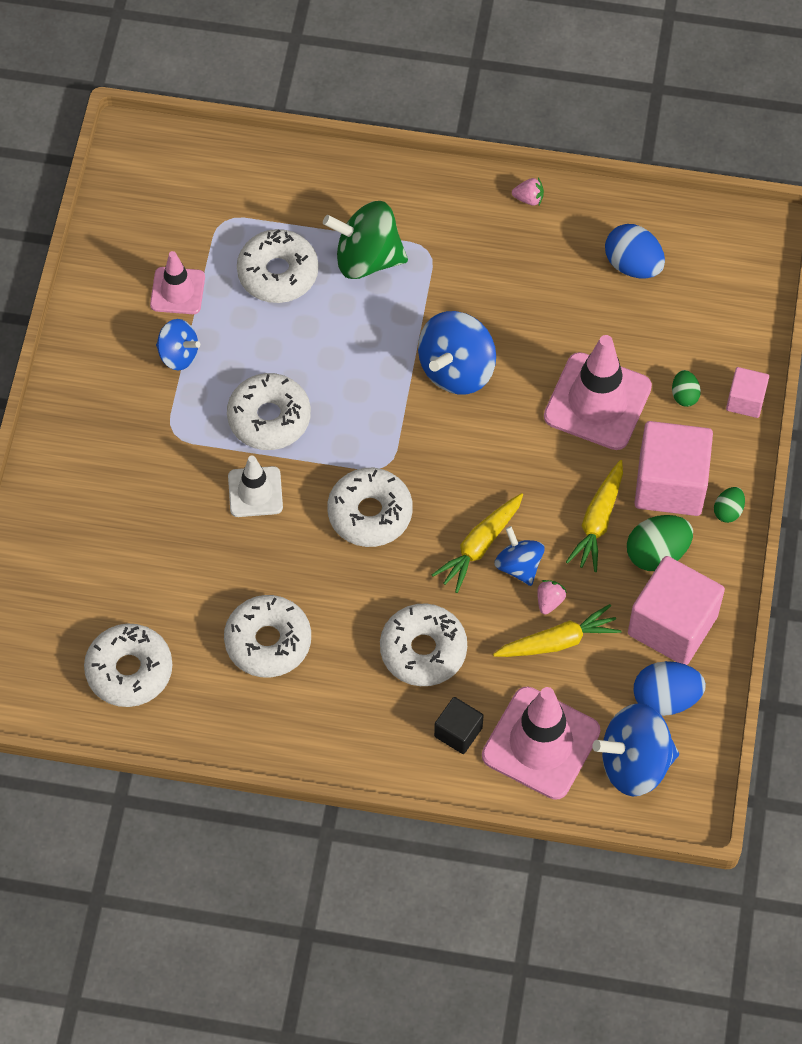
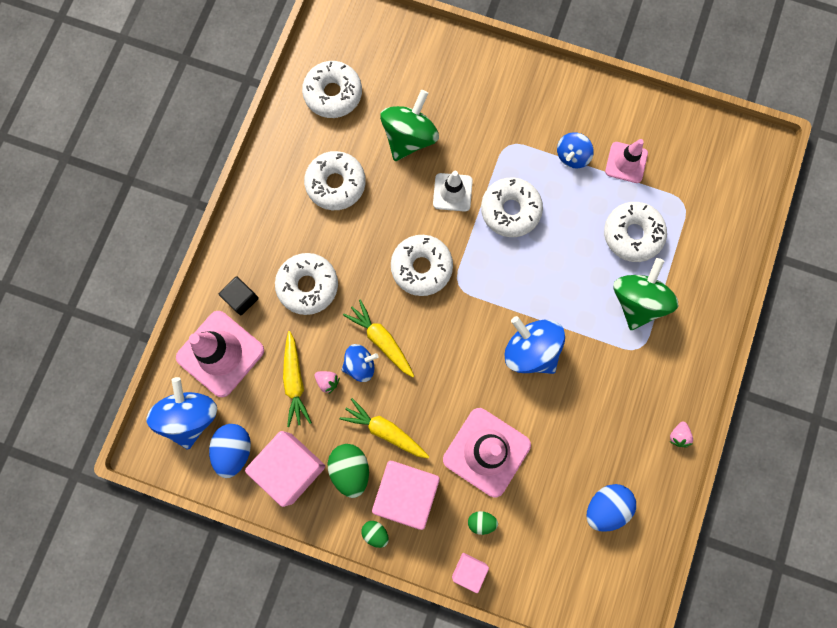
camera: 100 degrees right, 15 degrees up
none -> green spinning top [380,90,439,161]

